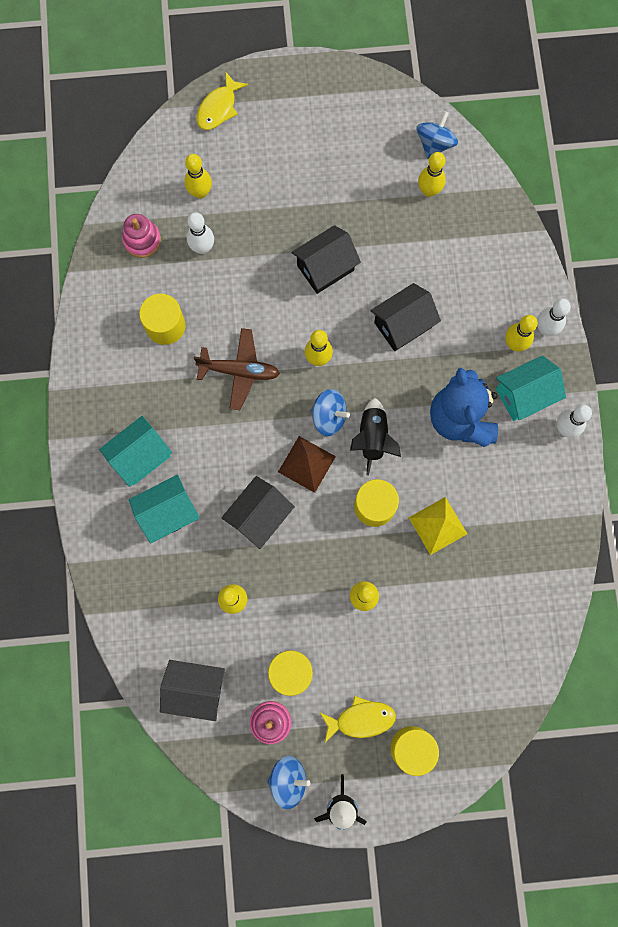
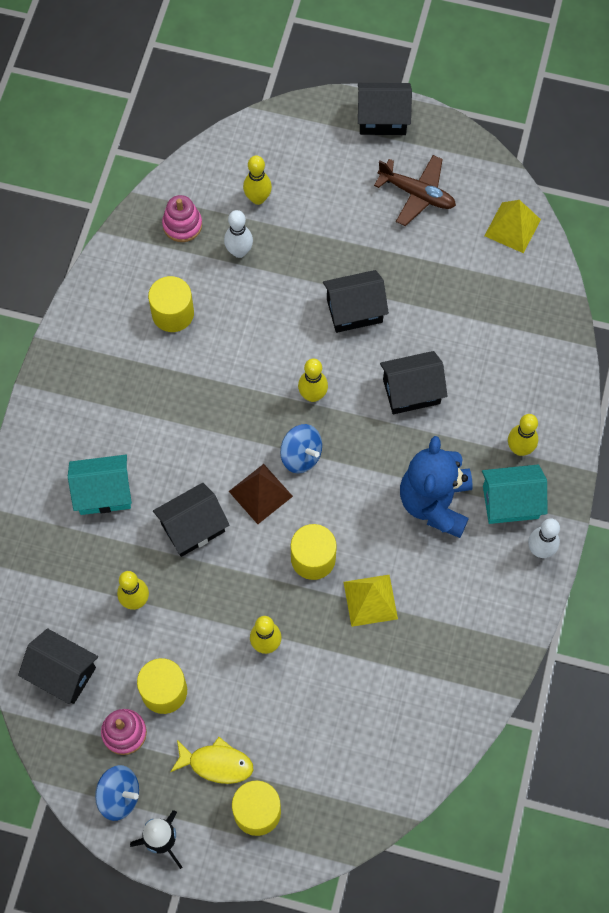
camera: 20 degrees right, 10 degrees down
turquoise house [99,416,172,487] -> none
brown plane [194,328,280,410] -> brown plane moved to [374,155,456,226]
yellow fish [196,72,248,130] -> none
black rocket [350,398,401,476] -> none
blue spinning top [416,111,458,159] -> yellow pyramid [484,200,541,253]
yellow bowling pin [418,152,446,197] -> none
white bowling pin [537,299,571,336] -> none
none -> black house [358,83,412,135]

